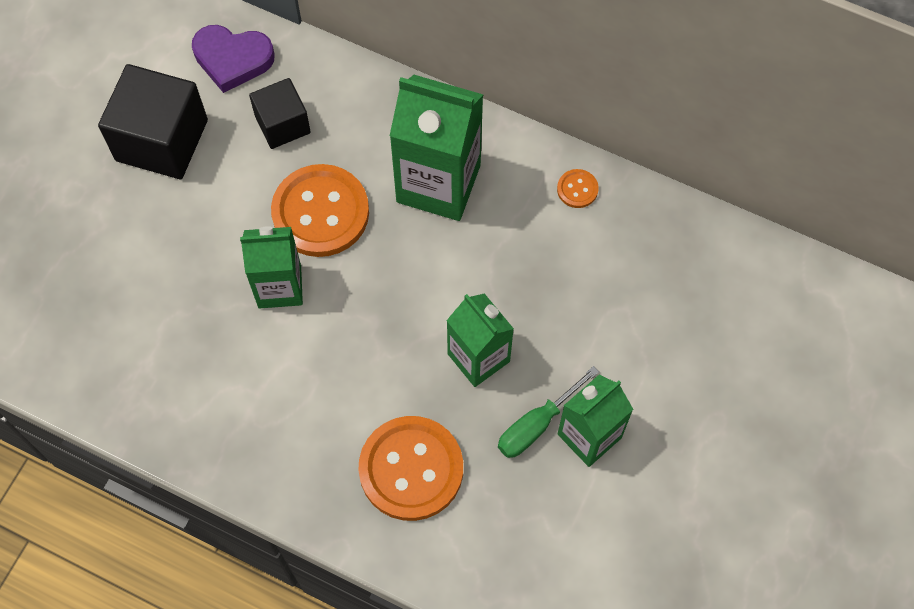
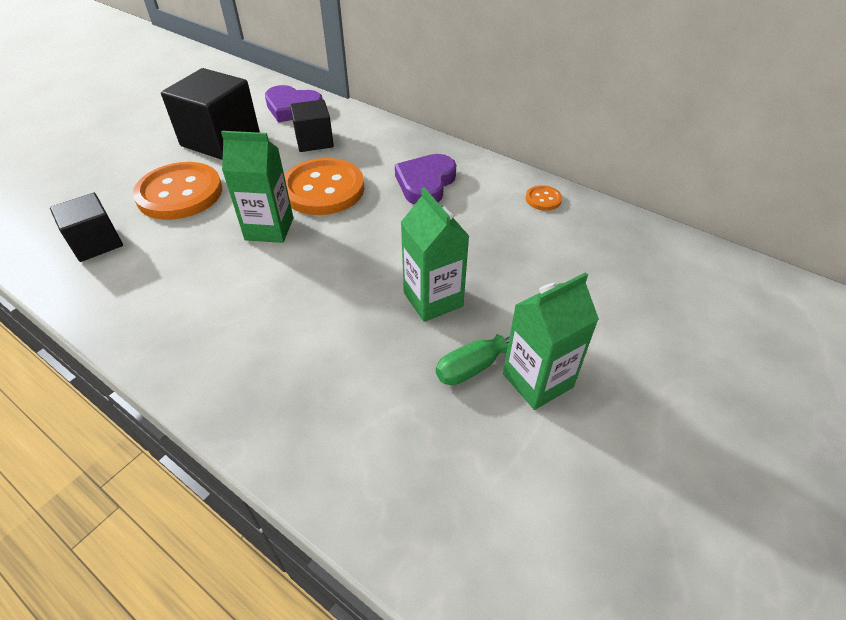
camera: 10 degrees right, 20 degrees down
orange button [358,416,463,521] -> orange button moved to [133,162,222,220]
green carton [390,75,483,221] -> purple heart [395,154,456,205]
none -> black cube [50,192,123,262]

